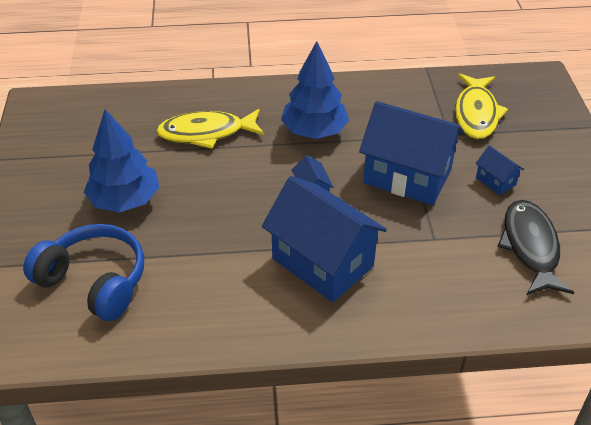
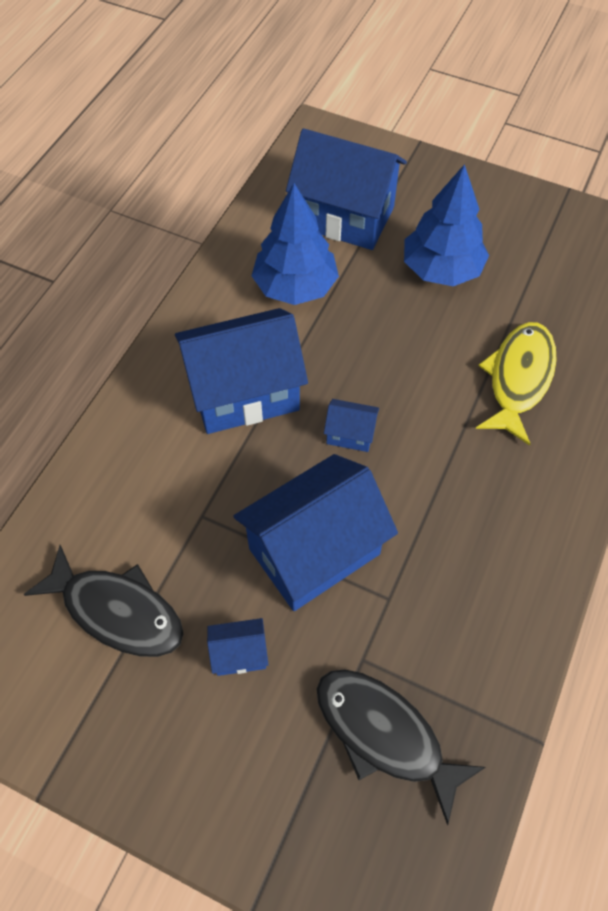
camera: 120 degrees right, 15 degrees up
blue headphones [23,224,144,321] -> blue house [286,128,407,250]
blue tree [281,41,349,139] -> blue tree moved to [251,183,339,305]
yellow fish [455,73,508,139] -> black fish [317,669,486,825]

